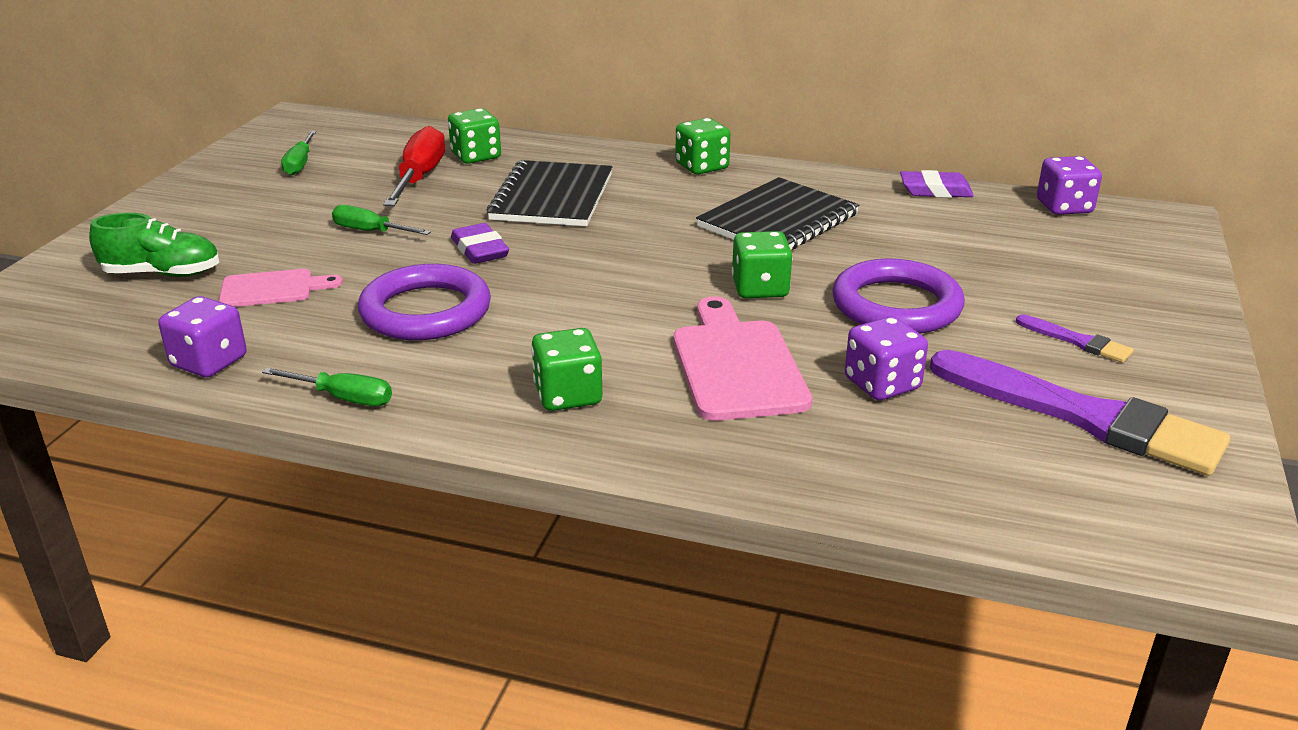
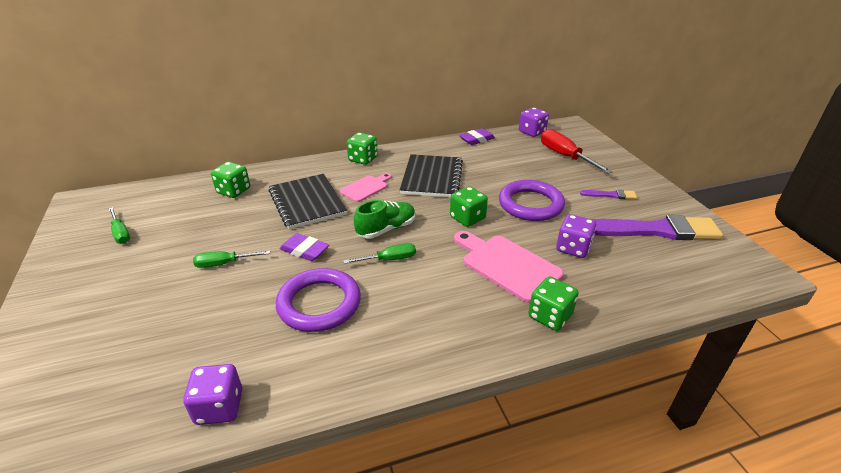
camera: 35 degrees left, 5 degrees up
green shoe [89,213,219,277] -> green shoe moved to [354,200,416,238]
pink cutting board [219,269,343,307] -> pink cutting board moved to [340,173,392,202]
green screwdriver [262,368,392,406] -> green screwdriver moved to [343,243,416,264]
red screwdriver [383,126,445,206] -> red screwdriver moved to [541,129,613,174]
green dice [531,328,602,411] -> green dice moved to [528,276,579,331]

